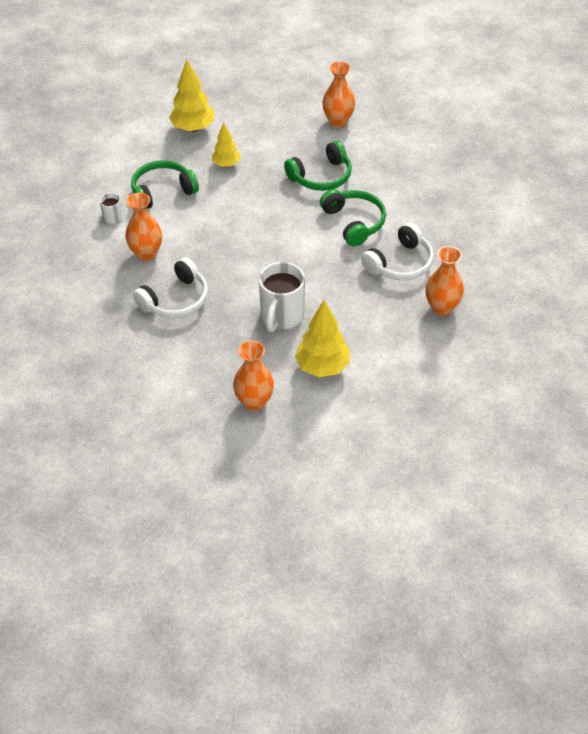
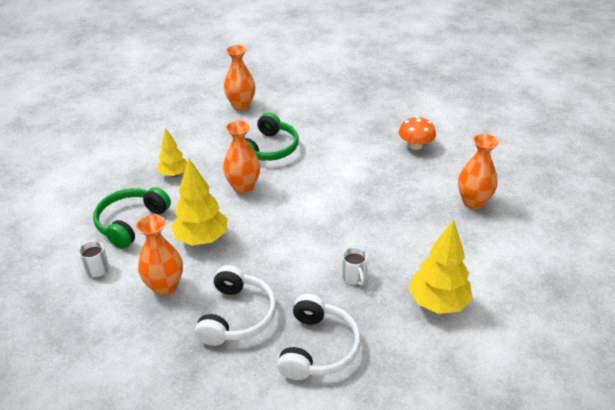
camera: 35 degrees left, 10 degrees down
yellow tree [169,59,215,132] -> yellow tree moved to [171,159,228,246]
orange vase [233,341,274,411] -> orange vase moved to [223,120,260,194]
white mug [259,262,305,332] -> white mug [342,247,368,286], size x0.49
green headphones [320,189,386,246] -> none
white headphones [361,223,434,281] -> white headphones moved to [277,294,361,380]
none -> orange mushroom [399,116,436,150]

